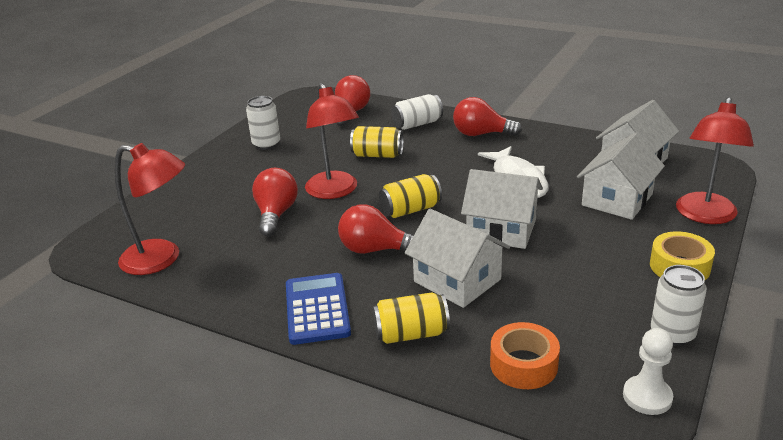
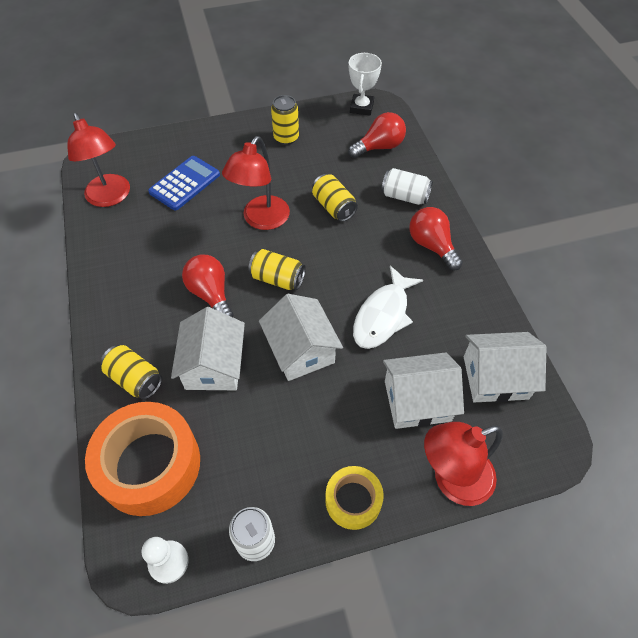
camera: 45 degrees right, 25 degrees up
white can [246,96,280,150] -> yellow can [271,95,299,145]
red light bulb [252,168,298,236] -> none
blue calculator [286,273,351,345] -> blue calculator moved to [148,156,220,211]
orange tape [490,322,560,389] -> orange tape [85,402,200,516], size x1.85
none -> white trophy [349,53,382,115]

